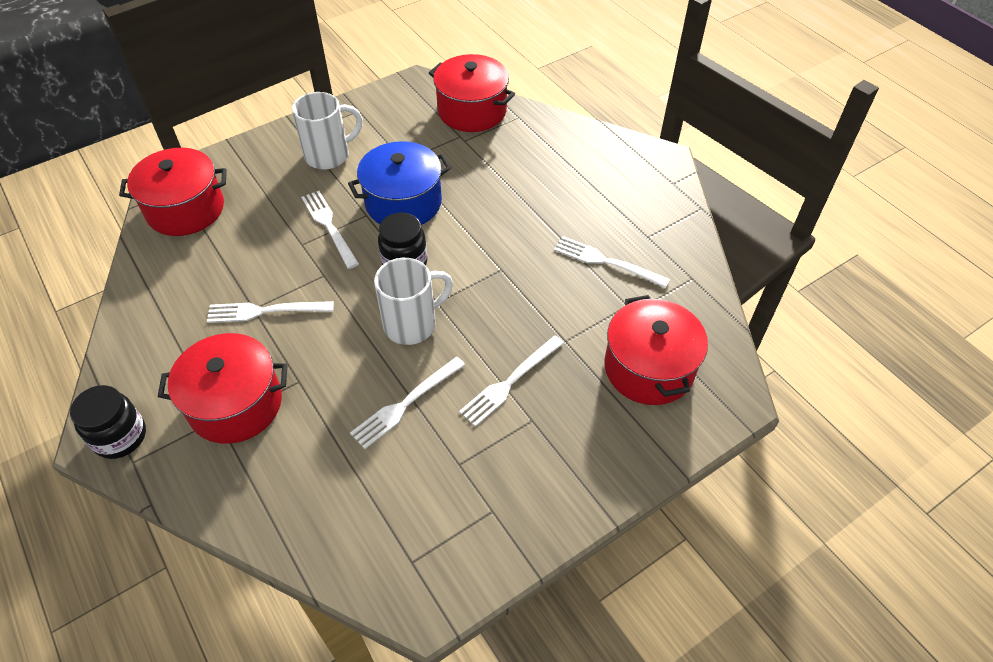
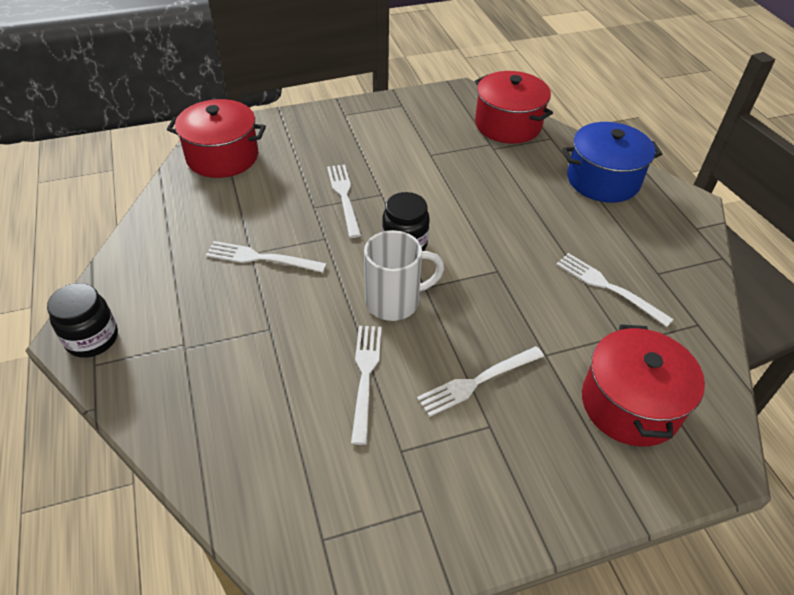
camera: 15 degrees right, 5 degrees down
red pot [158,333,288,444] -> none
white mug [292,92,363,170] -> none
blue pot [348,141,451,225] -> blue pot moved to [562,122,662,203]
white fork [350,357,465,449] -> white fork turned 120 degrees clockwise [351,326,382,445]

